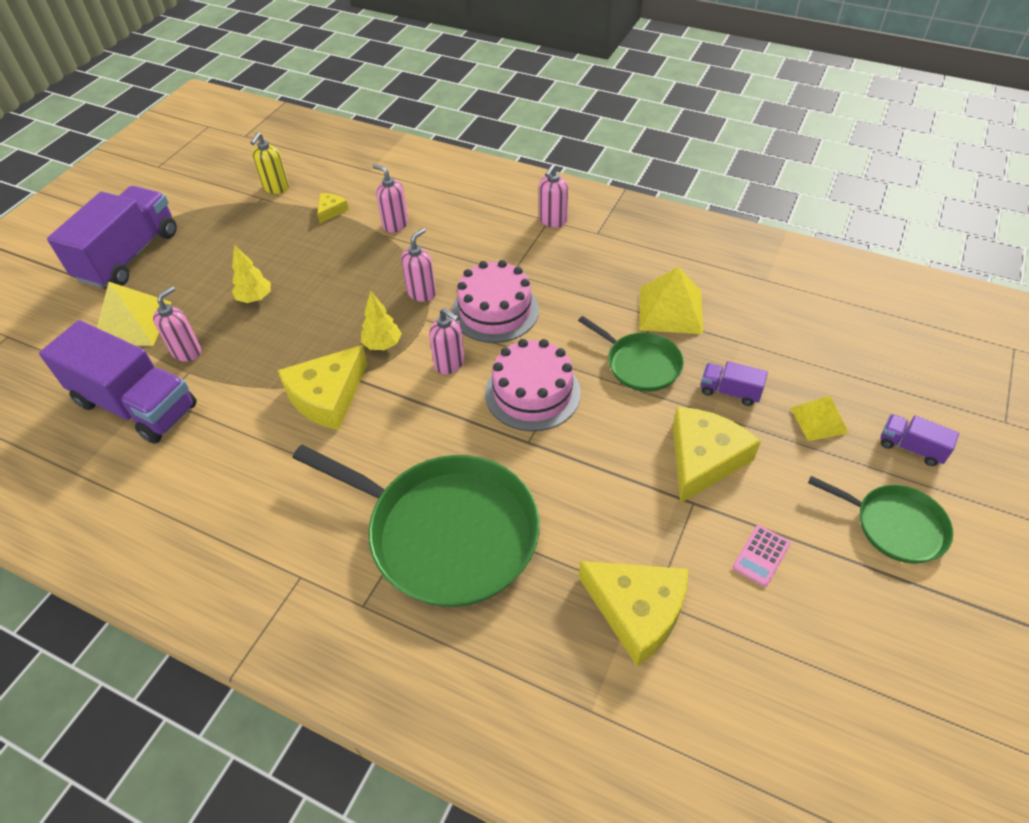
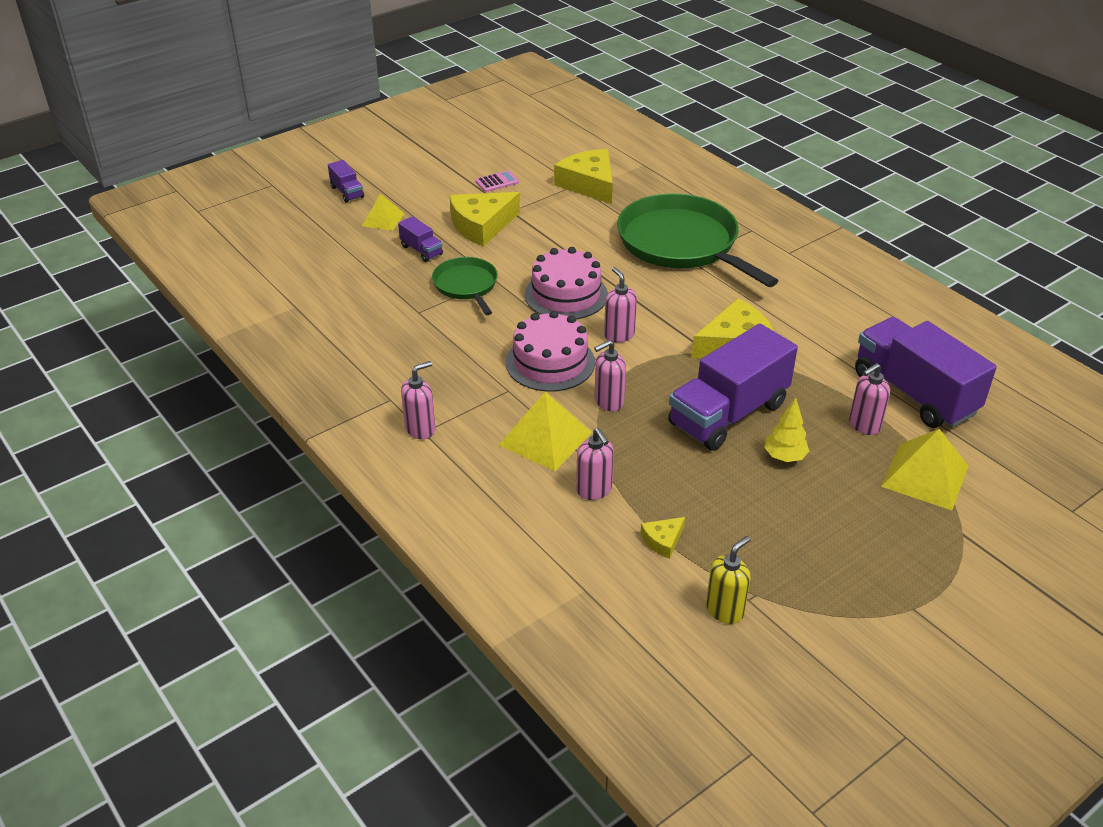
camera: 155 degrees left, 10 degrees down
purple truck [47,186,177,288] -> purple truck moved to [668,324,798,451]
yellow tree [361,291,402,350] -> none
yellow pyramid [639,267,703,334] -> yellow pyramid moved to [499,392,592,471]
green pan [808,476,953,564] -> none

